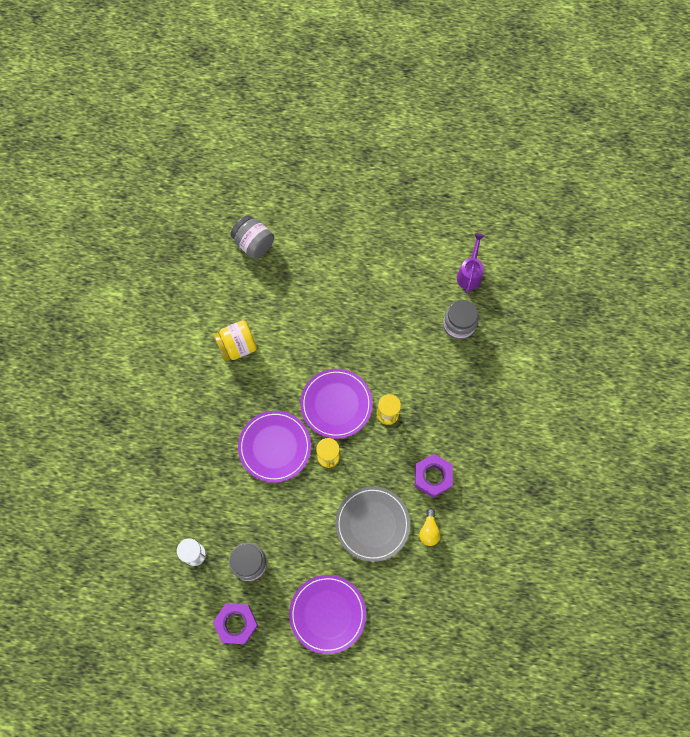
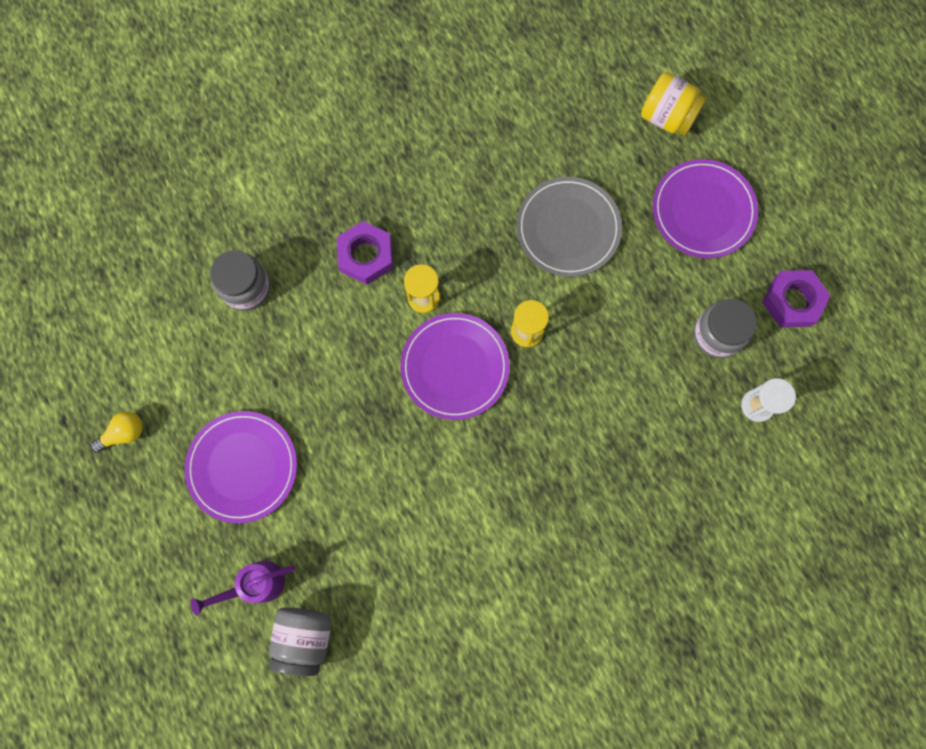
camera: 125 degrees left, 5 degrees up
yellow jar [213,320,257,362] -> yellow jar moved to [641,72,708,136]
purple plate [238,411,311,483] -> purple plate moved to [185,411,297,523]
purple nut [415,454,453,498] -> purple nut moved to [337,221,393,285]
yellow light bulb [419,508,441,546] -> yellow light bulb moved to [91,412,143,453]
purple watering can [457,233,484,294] -> purple watering can moved to [191,561,295,616]

